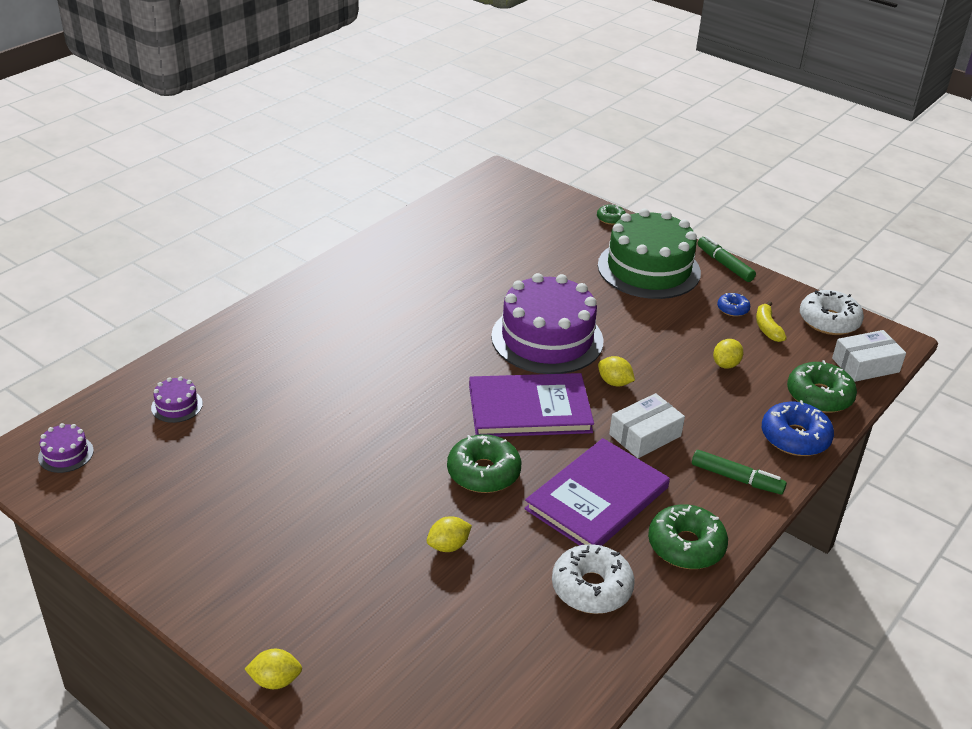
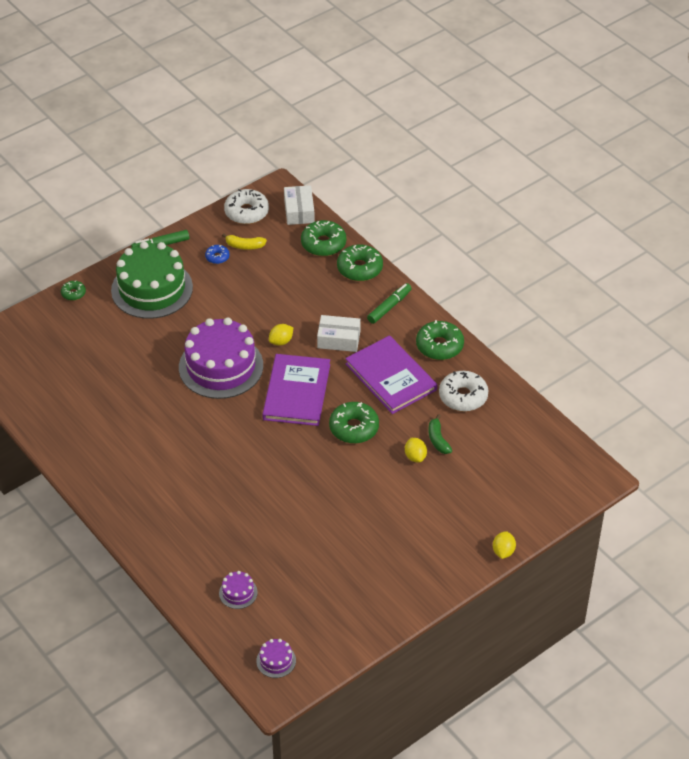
camera: 75 degrees left, 10 degrees up
white box [609,393,685,458] -> white box turned 60 degrees counterclockwise [317,315,361,352]
yellow lemon [713,339,743,369] -> none
blue donut [762,400,834,456] -> green donut [337,245,383,281]
none -> green banana [429,414,452,454]

